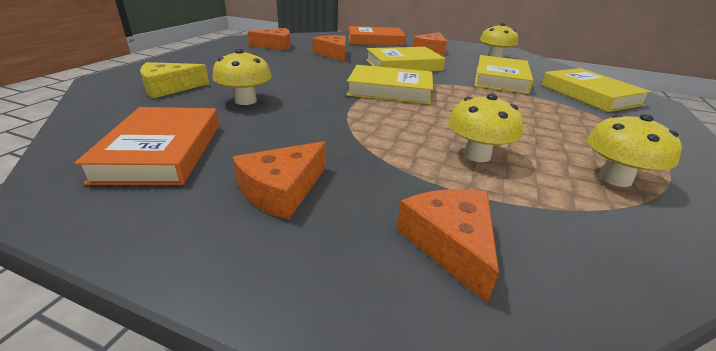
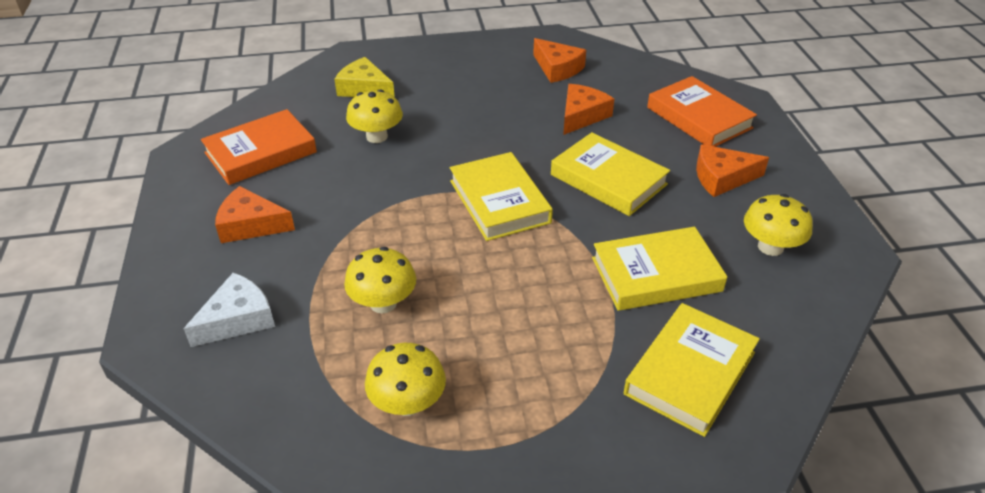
camera: 60 degrees right, 10 degrees up
orange cheese [397,189,499,304] -> white cheese [183,273,275,347]

